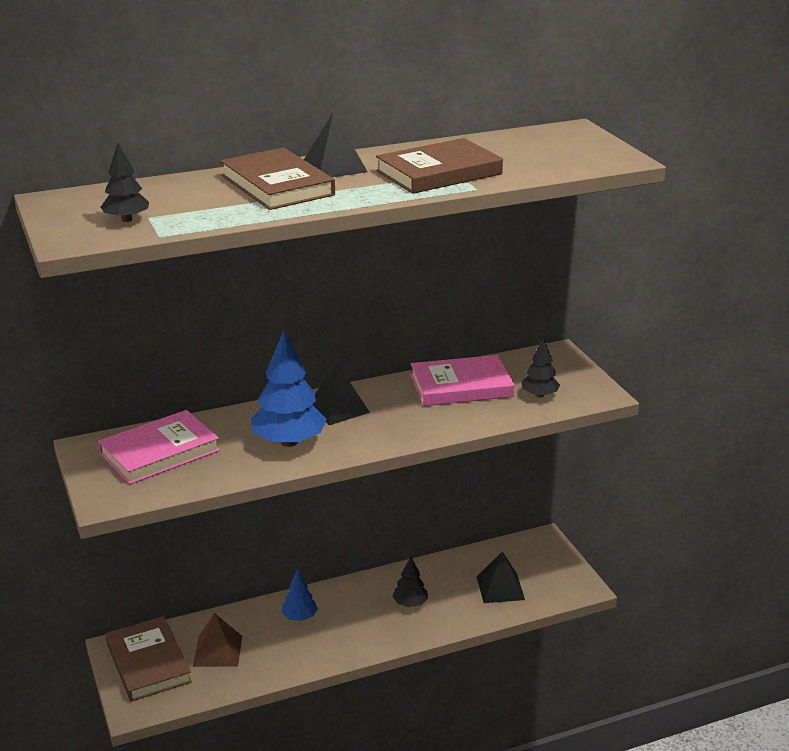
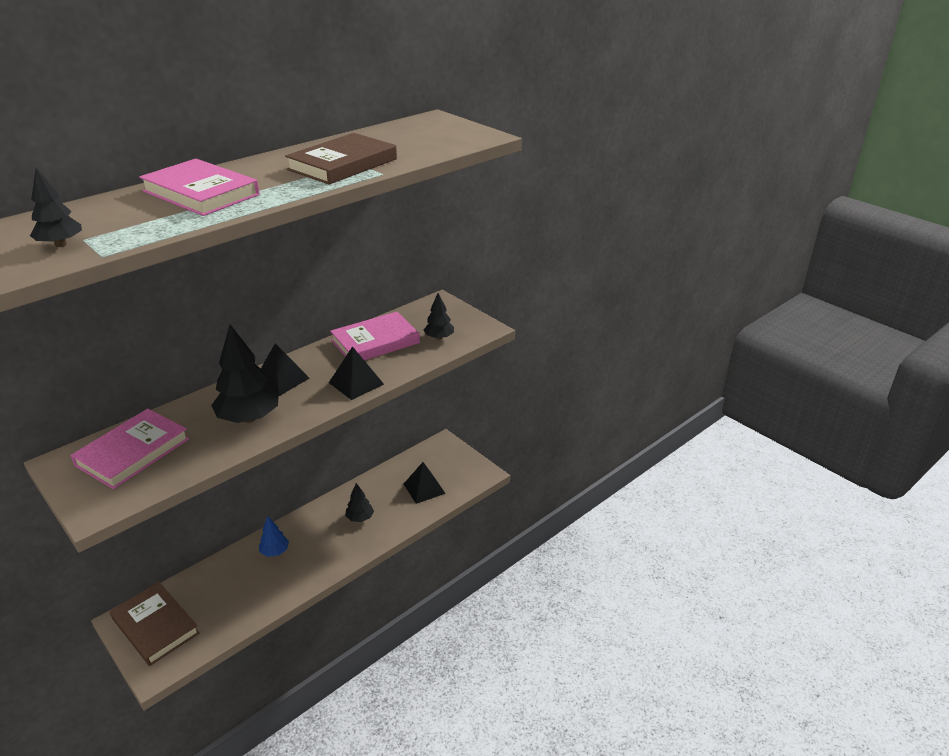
camera: 20 degrees left, 5 degrees up
brown pyramid [193,613,242,667] -> none
brown book [220,147,335,210] -> pink book [139,159,260,216]
blue tree [251,331,327,447] -> black tree [211,325,279,423]
black pyramid [304,112,367,177] -> black pyramid moved to [329,346,384,400]

